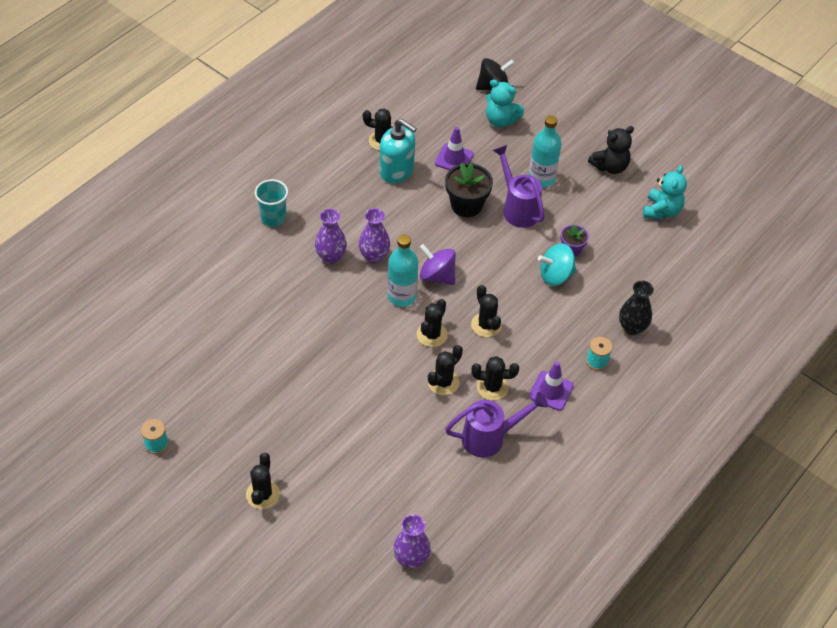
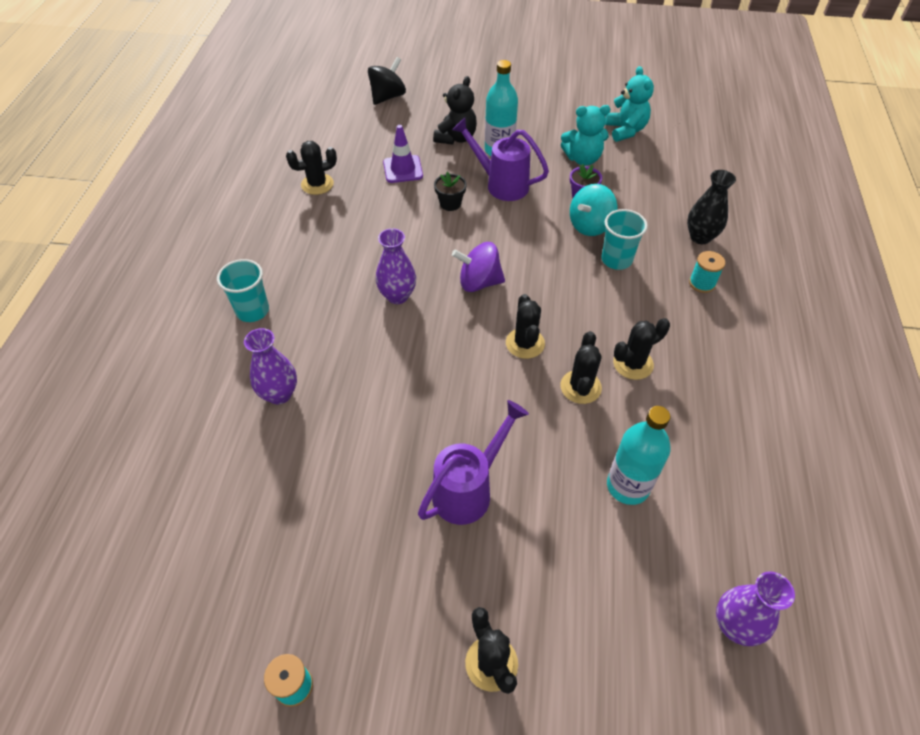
camera: 30 degrees left, 0 degrees up
purple vase [315,209,347,264] -> purple vase moved to [244,328,297,404]
turquoise soap dispenser [379,118,417,183] -> none
turquoise bottle [387,235,418,307] -> turquoise bottle moved to [607,406,671,505]
black flower pot [445,163,493,217] -> black flower pot [434,172,467,211], size x0.58
purple watering can [445,392,548,458] -> purple watering can moved to [418,400,529,525]
black cactus [471,285,502,337] -> none
turquoise teddy bear [486,79,524,127] -> turquoise teddy bear moved to [561,105,611,166]
purple traffic cone [529,361,574,411] -> none
black teddy bear [588,126,634,174] -> black teddy bear moved to [433,76,477,145]
none -> turquoise cup [601,209,648,270]

